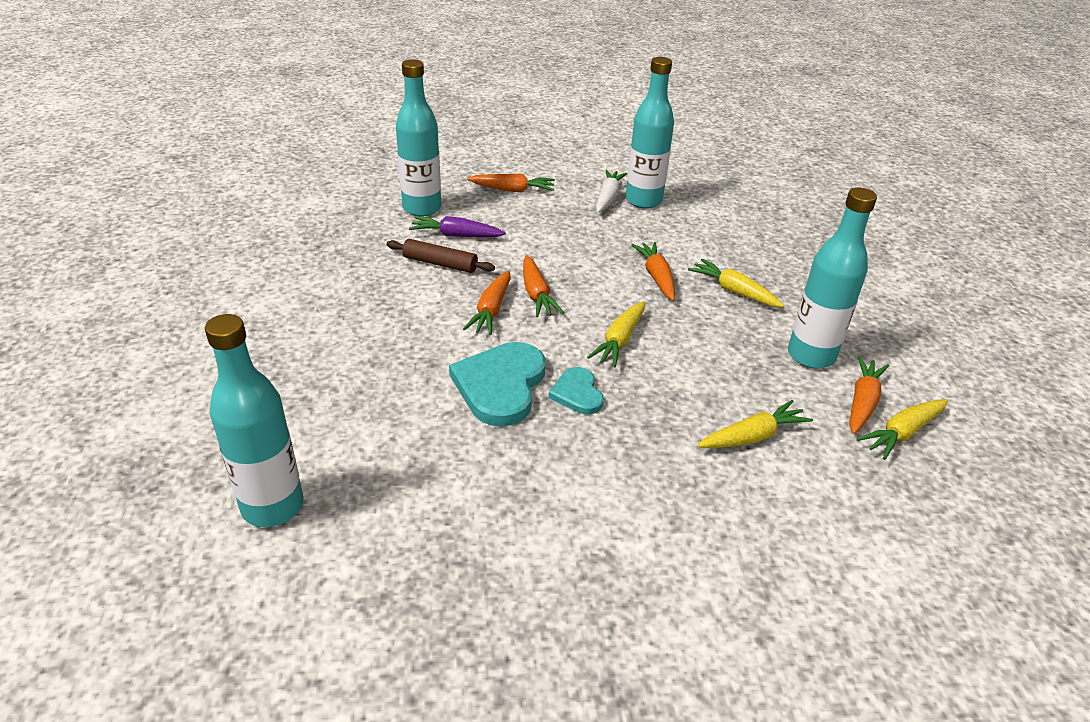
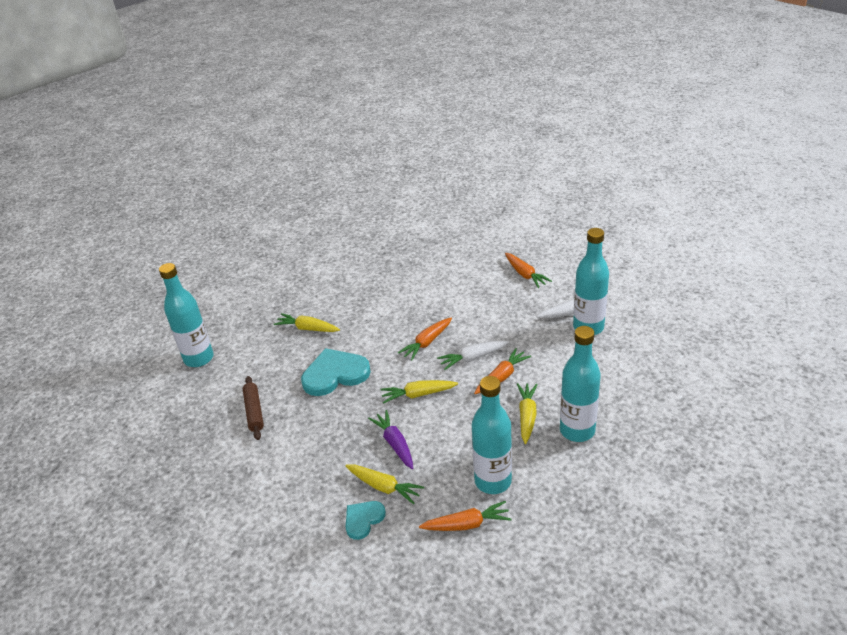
camera: 60 degrees right, 0 degrees up
brown rolling pin [387,239,495,273] -> brown rolling pin moved to [243,376,264,440]
turquoise bottle [396,59,441,216] -> turquoise bottle moved to [560,326,601,442]
purple carrot [409,216,506,237] -> purple carrot moved to [368,410,413,469]
orange carrot [463,271,511,335] -> none
turquoise heart [548,367,604,414] -> turquoise heart moved to [346,501,386,540]
yellow carrot [857,399,948,460] -> yellow carrot moved to [274,313,340,332]
none -> white carrot [437,341,509,370]

